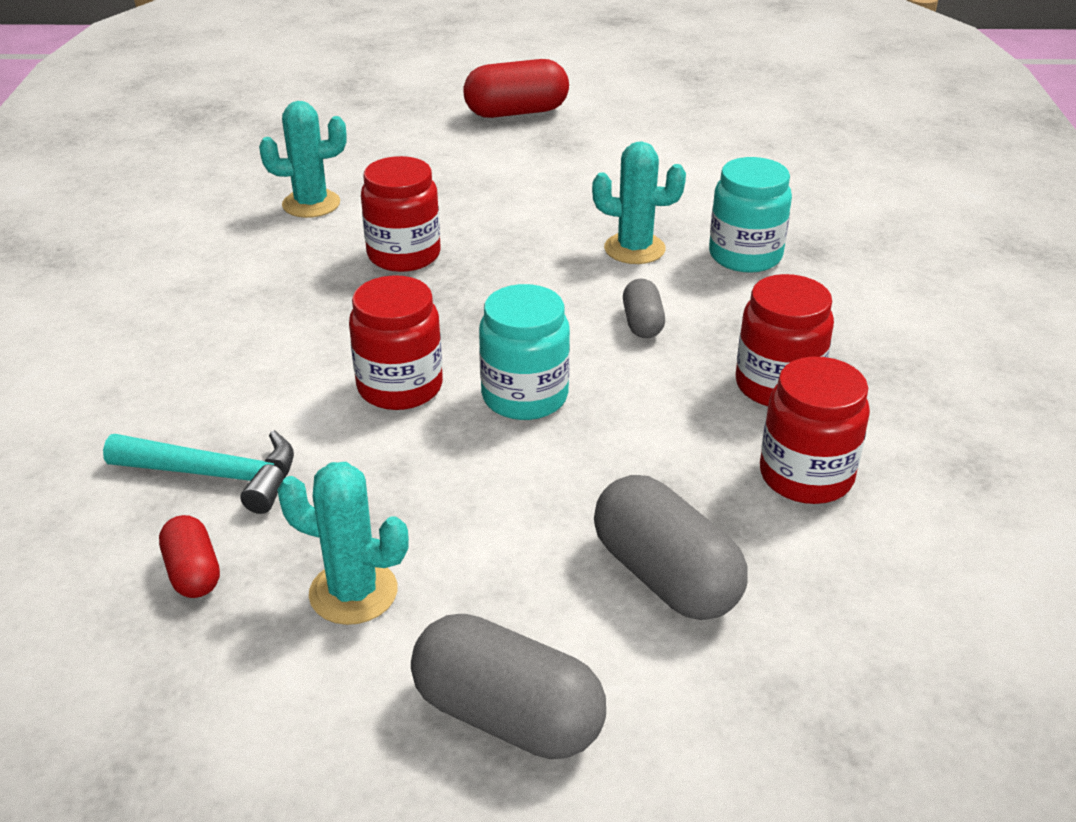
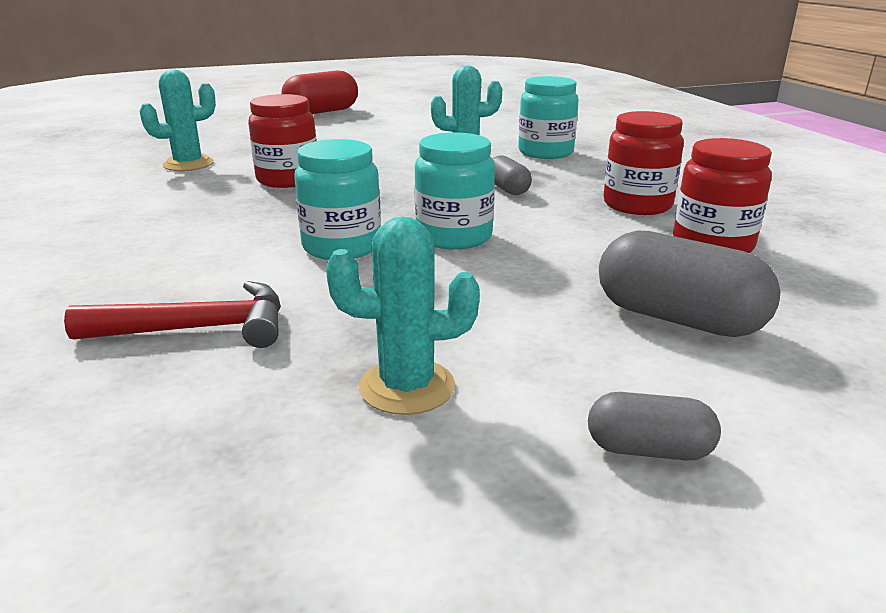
camera: 20 degrees left, 10 degrees down
turquoise hammer [103,430,294,514] -> red hammer [64,281,281,348]
red capsule [159,515,220,598] -> none
red jar [349,275,443,410] -> turquoise jar [294,139,381,260]
grey capsule [411,614,606,759] -> grey capsule [588,392,721,461], size x0.55

